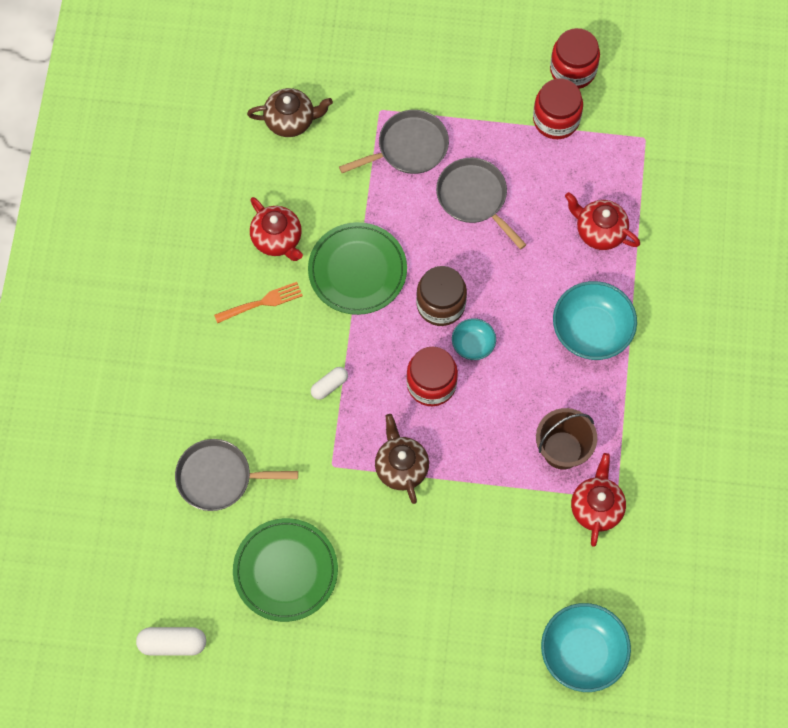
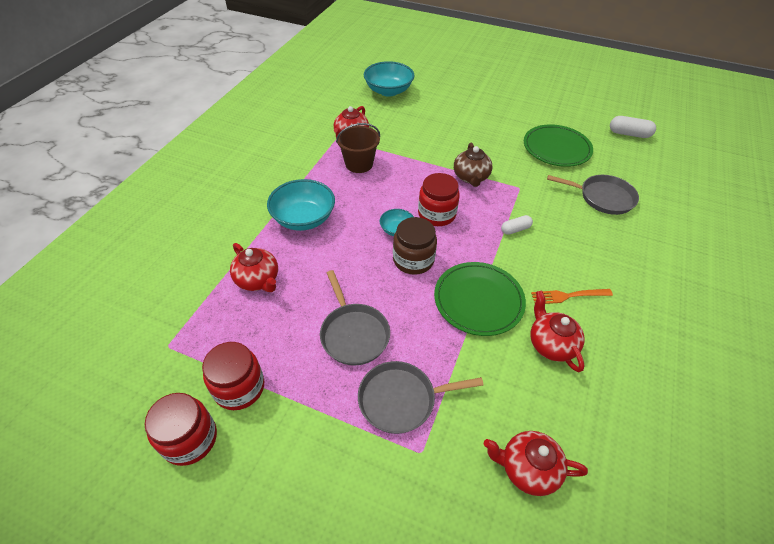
camera: 165 degrees left, 20 degrees down
brown teapot [247,88,333,137] -> red teapot [484,431,588,496]

